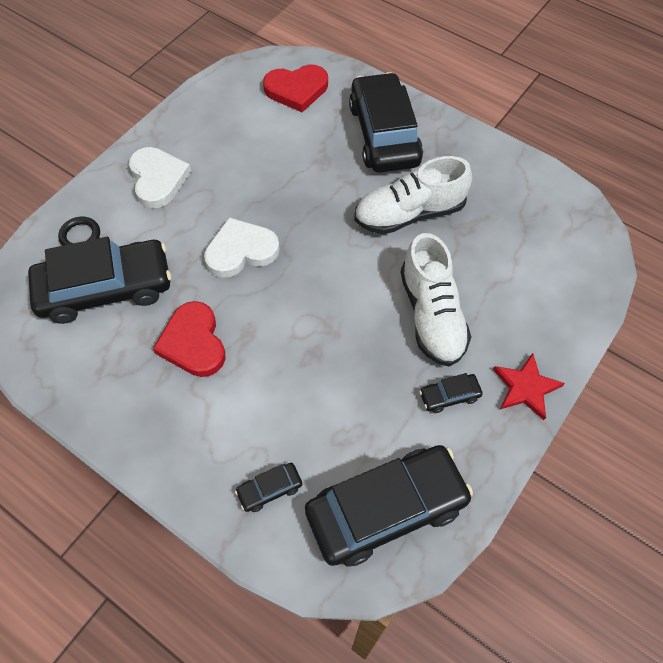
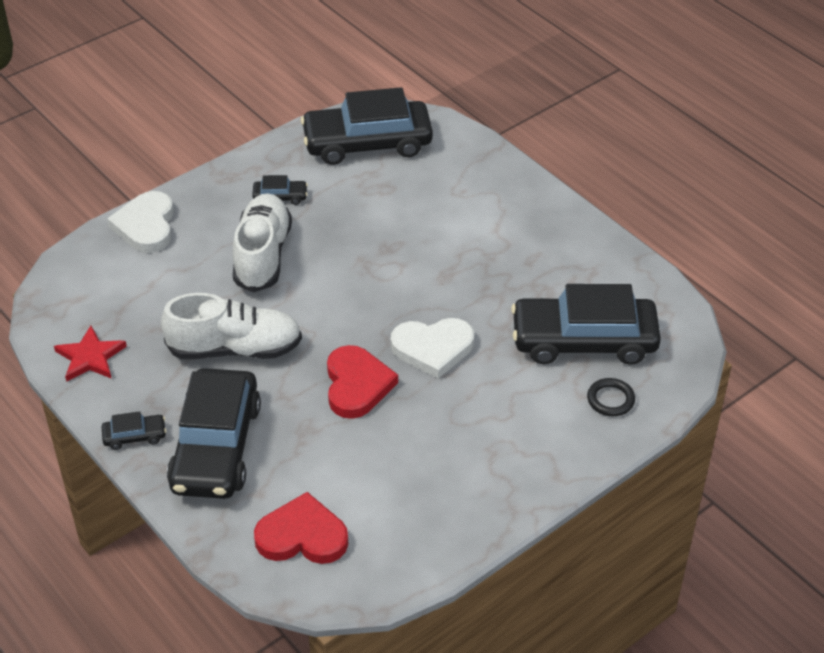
camera: 165 degrees left, 15 degrees down
white heart [129,147,191,208] -> white heart moved to [107,191,174,253]
red heart [153,301,225,377] -> red heart moved to [327,345,398,419]
black car [235,463,302,512] -> black car moved to [102,411,166,450]
red star [493,353,565,420] -> red star moved to [54,326,127,382]

